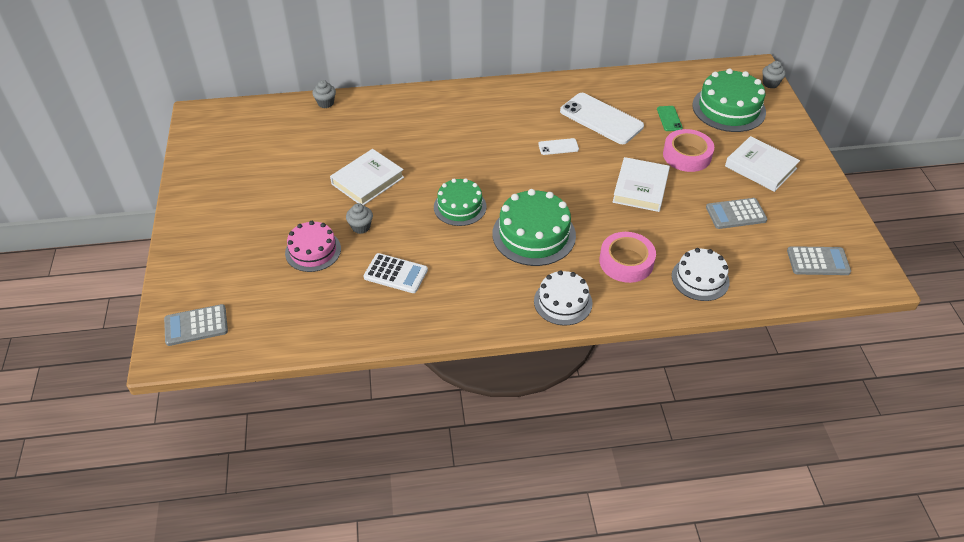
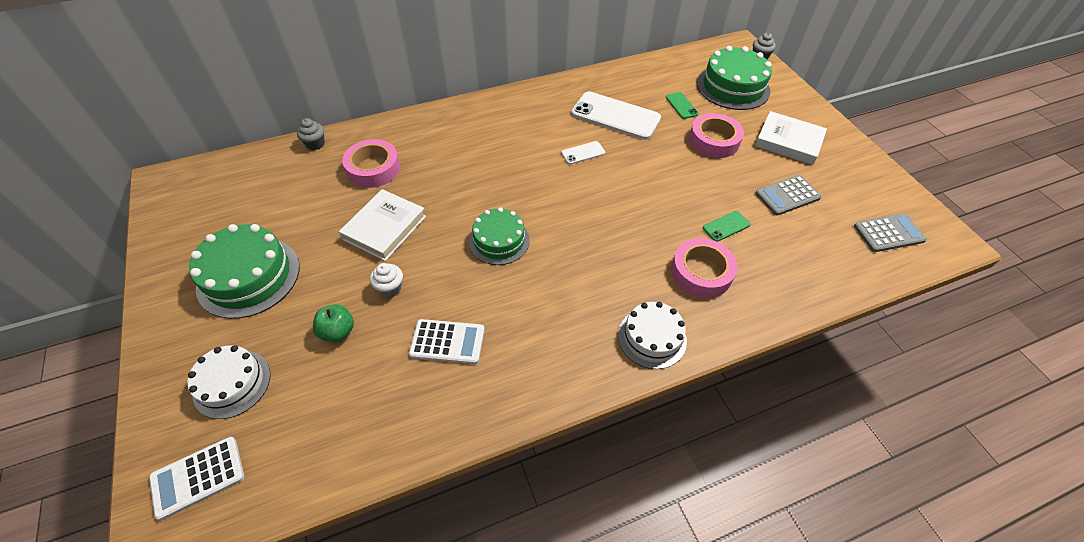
camera: 15 degrees left, 5 degrees up
grey calculator [164,304,228,346] -> white calculator [149,437,244,520]
pink cake [285,221,341,272] -> green apple [313,304,354,342]
grey cupcake [346,203,373,234] -> white cupcake [370,263,403,297]
green cake [493,189,576,266] -> green cake moved to [189,224,300,319]
white book [613,157,670,212] -> none
white cake [672,248,730,301] -> white cake moved to [188,345,271,419]
none -> pink tape [342,139,400,188]
none -> green phone [703,211,751,242]

